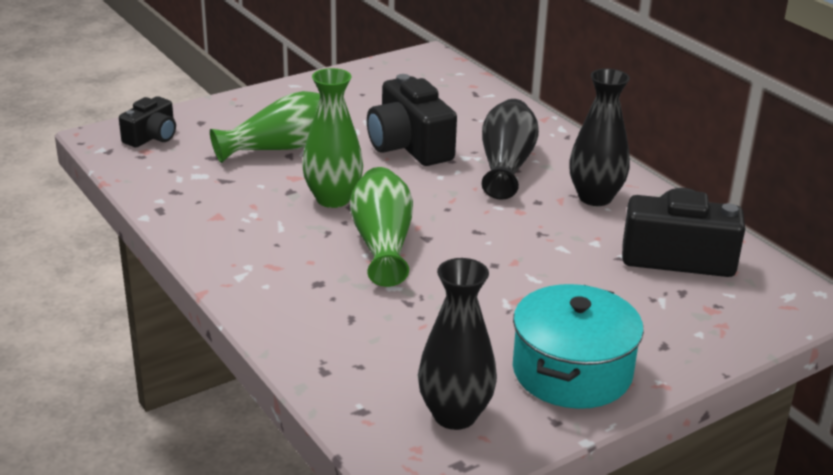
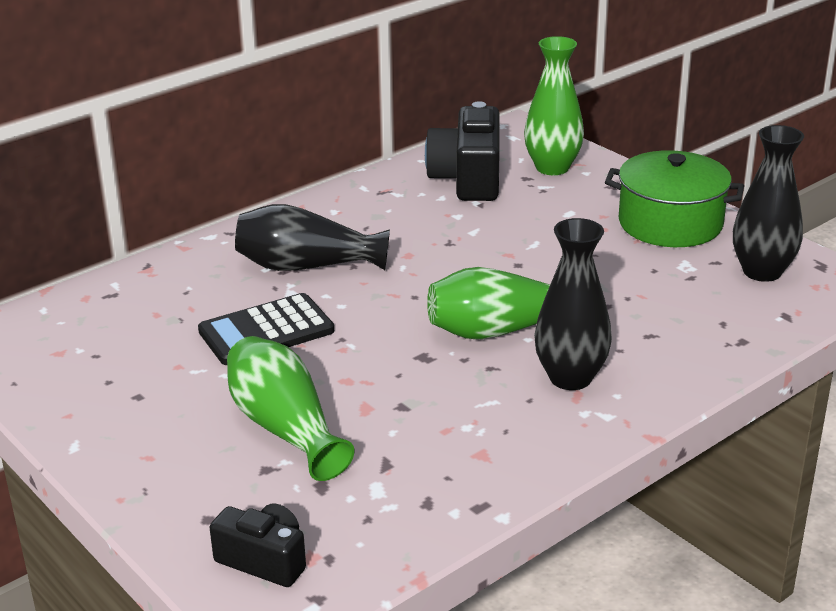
camera: 95 degrees left, 0 degrees up
green vase [302,68,363,208] -> green vase moved to [524,36,584,175]
black camera [367,74,457,166] -> black calculator [198,293,334,365]
turquoise pot [513,284,644,409] -> green pot [605,150,744,247]
black vase [569,68,630,206] -> black vase moved to [534,218,612,390]

